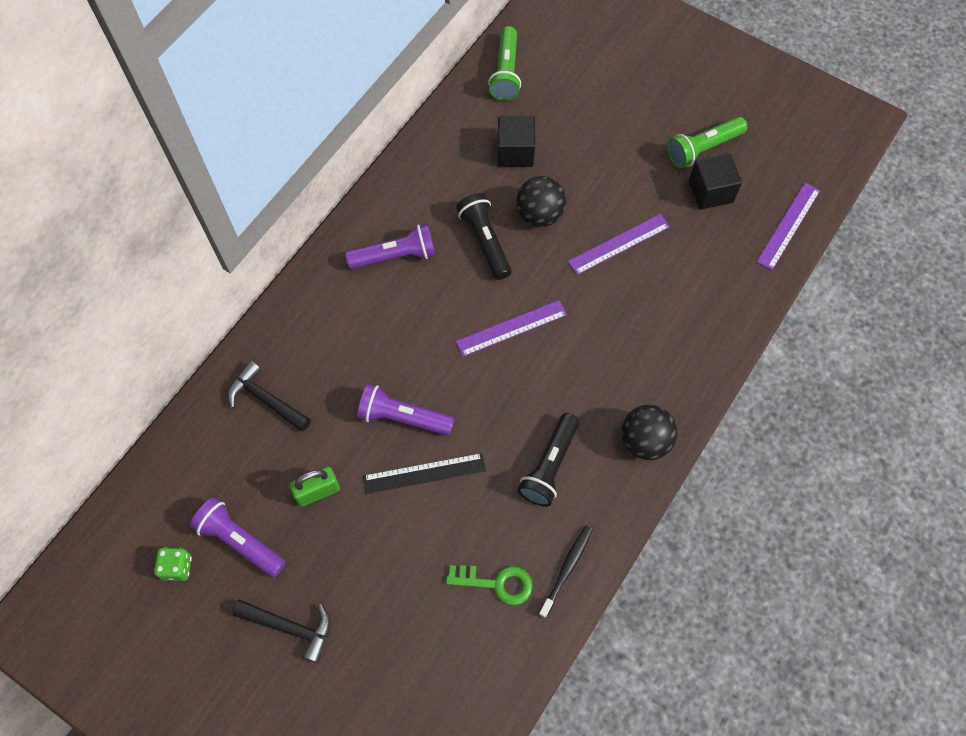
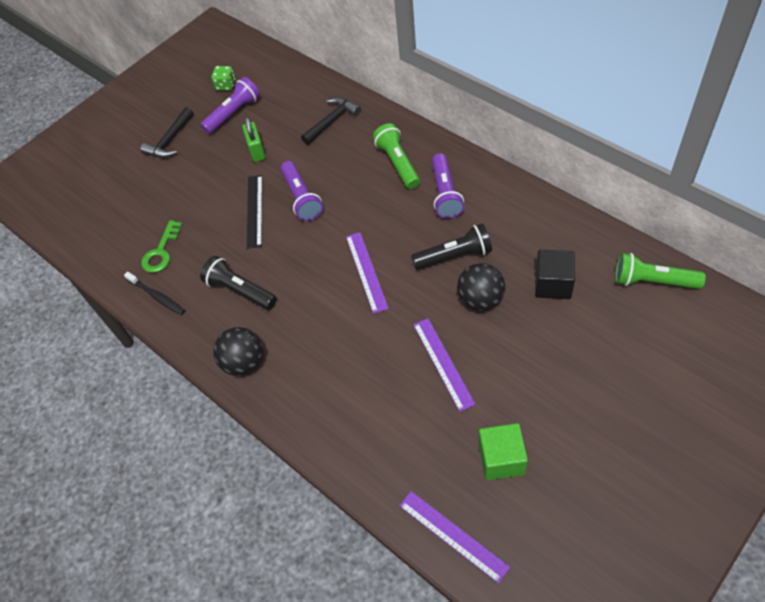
camera: 105 degrees right, 10 degrees down
purple flashlight [357,384,454,436] -> purple flashlight turned 135 degrees clockwise [281,161,323,221]
green flashlight [667,117,747,169] -> green flashlight moved to [373,123,420,189]
black cube [689,153,742,210] -> green cube [479,423,528,480]

